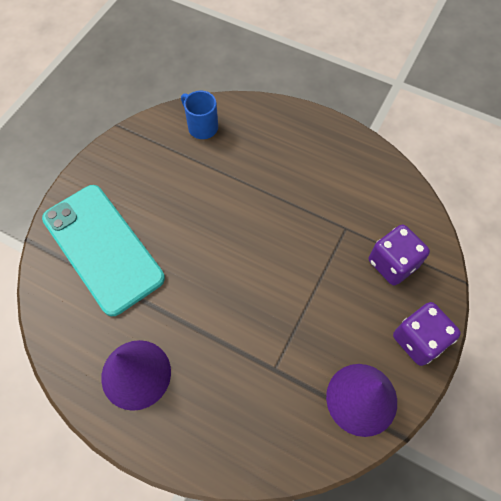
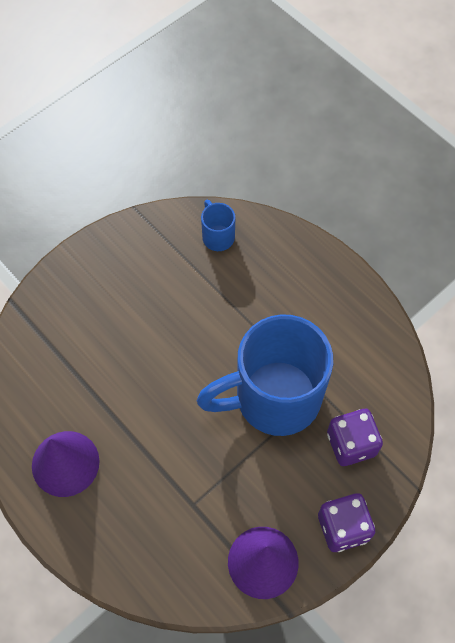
camera: 20 degrees right, 0 degrees up
turquoise phone [42,185,165,316] -> none
none -> blue mug [197,314,333,436]

